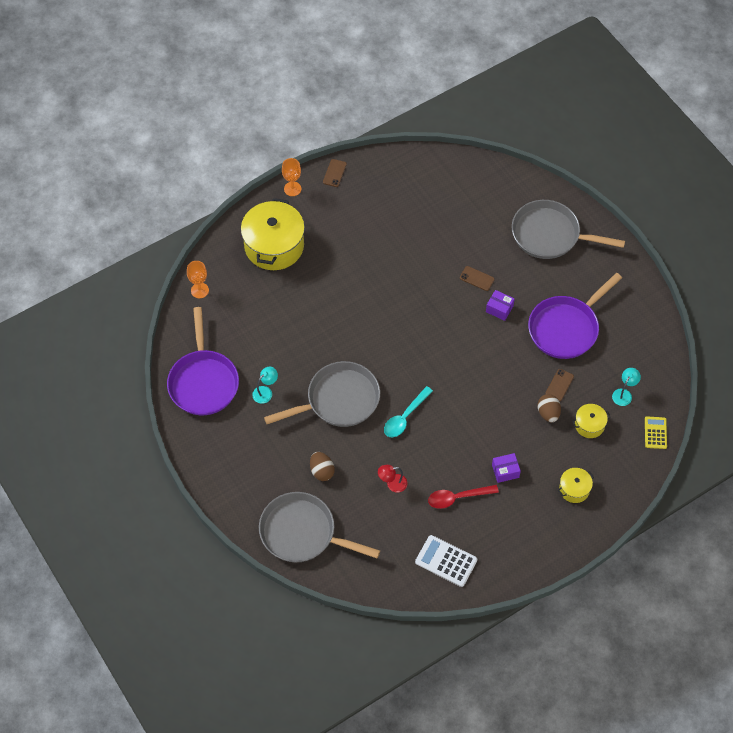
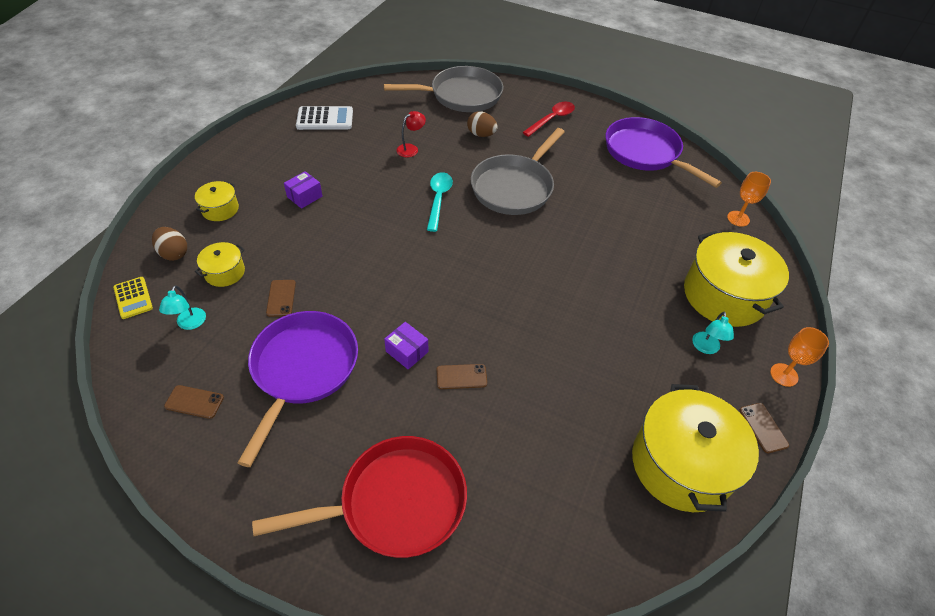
camera: 145 degrees right, 10 degrees down
turquoise lamp [252,367,278,404] -> turquoise lamp moved to [692,312,734,354]
red spoon [428,485,499,509] -> red spoon moved to [522,102,575,137]
purple box [486,290,515,321] -> purple box turned 45 degrees clockwise [384,322,428,369]
grey pan [512,200,625,259] -> red pan [252,436,467,558]
brown egg [537,394,561,422] -> brown egg moved to [152,227,187,261]
none -> brown phone [164,385,224,419]
none -> yellow pot [632,384,759,512]

